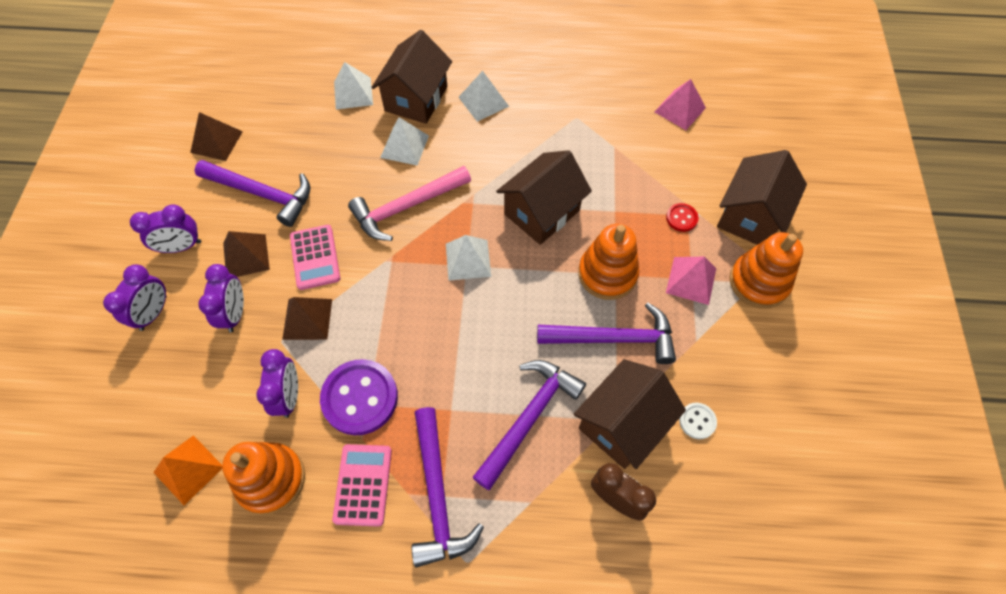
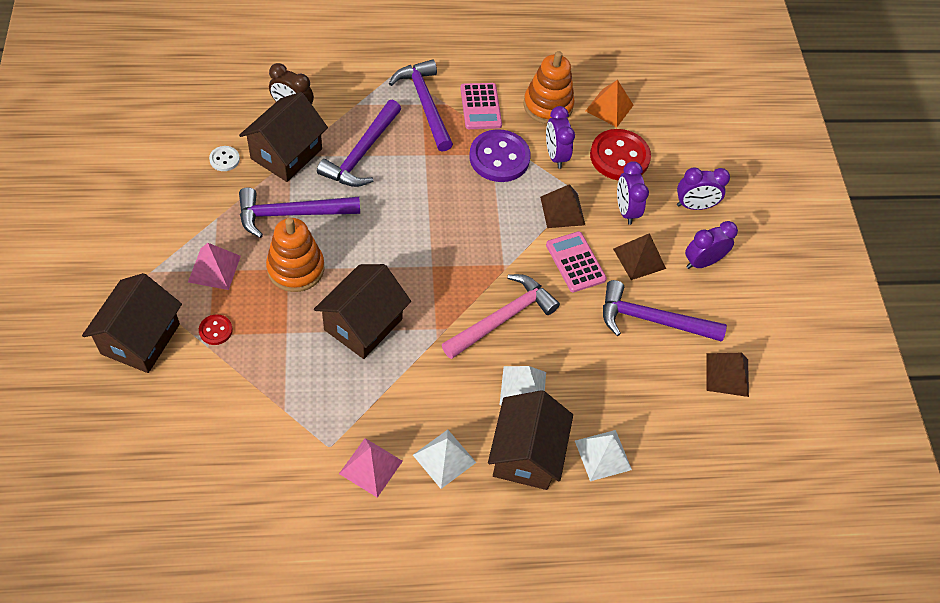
camera: 165 degrees right, 5 degrees down
purple clock [103,264,166,331] -> purple clock turned 105 degrees counterclockwise [677,167,730,210]
white pyramid [446,235,491,281] -> none
pink pyramid [655,79,706,130] -> pink pyramid moved to [339,438,403,498]
orange stacking toy [729,232,803,308] -> none
none -> red button [590,129,651,181]

